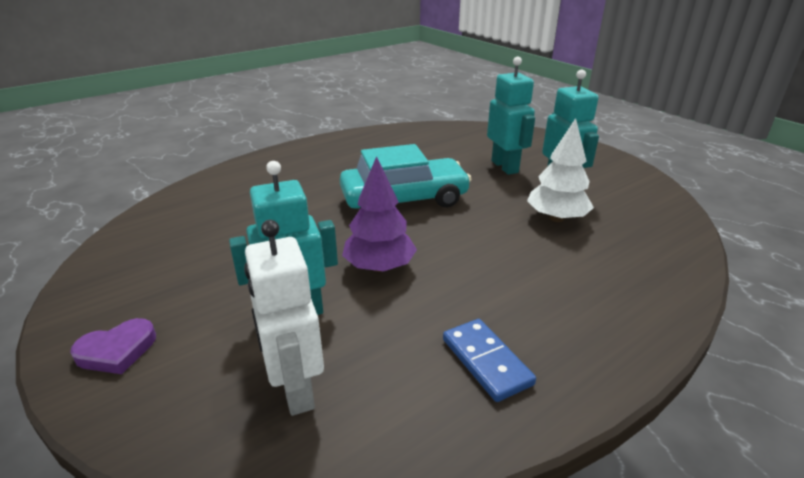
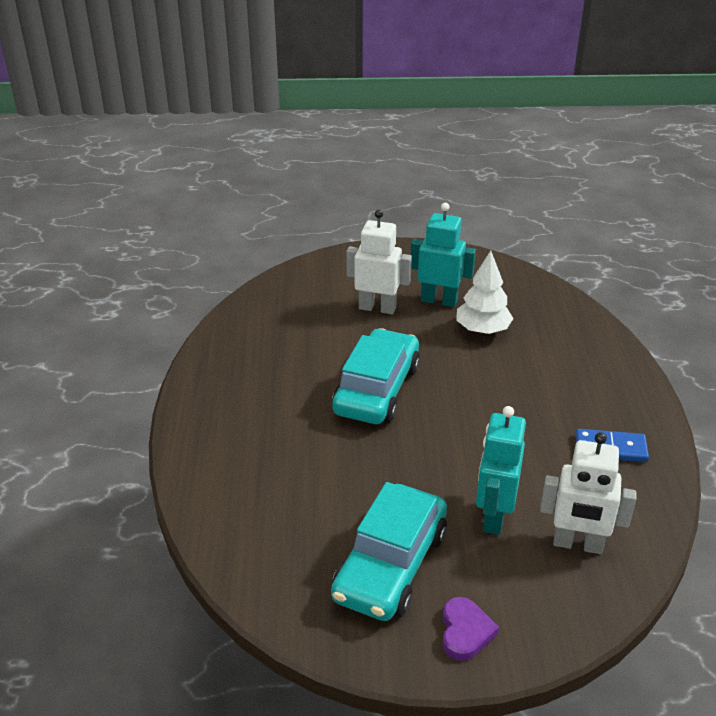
camera: 55 degrees left, 5 degrees up
purple tree [342,156,417,272] -> none
turquoise robot [487,57,535,175] -> white robot [347,210,412,314]
none -> turquoise car [331,482,447,621]

